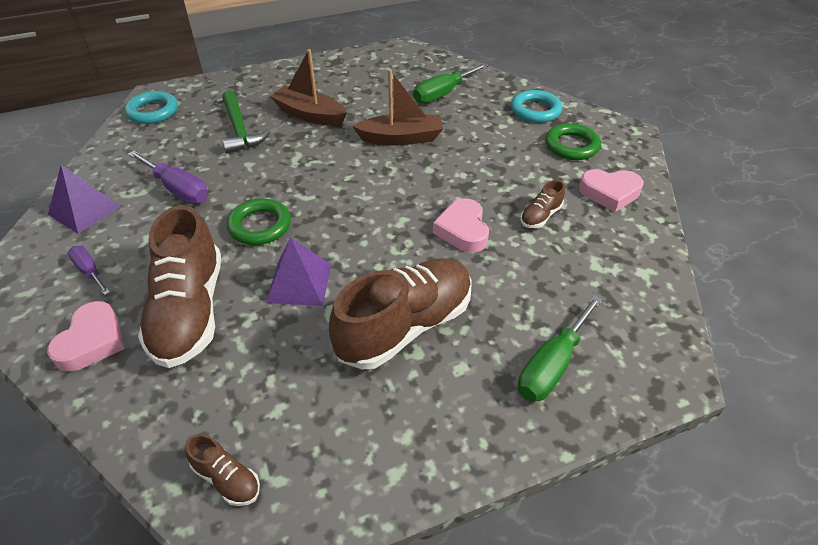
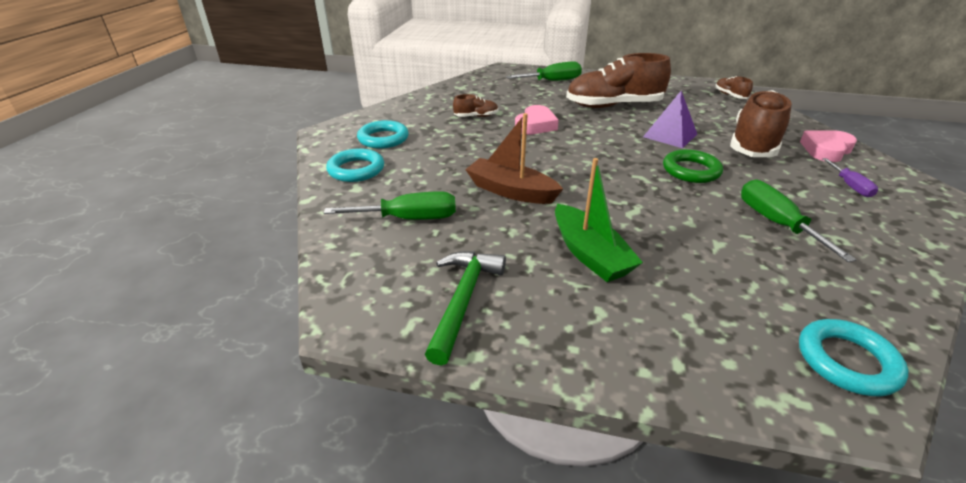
camera: 145 degrees left, 10 degrees down
purple pyramid [48,165,121,234] -> none
purple screwdriver [128,151,208,204] -> green screwdriver [741,180,857,262]
green hammer [222,91,270,154] -> green hammer moved to [425,251,506,366]
brown boat [270,49,347,126] -> green boat [555,158,643,282]
green ring [545,123,601,160] -> turquoise ring [357,120,409,149]
pink heart [579,169,643,212] -> none

